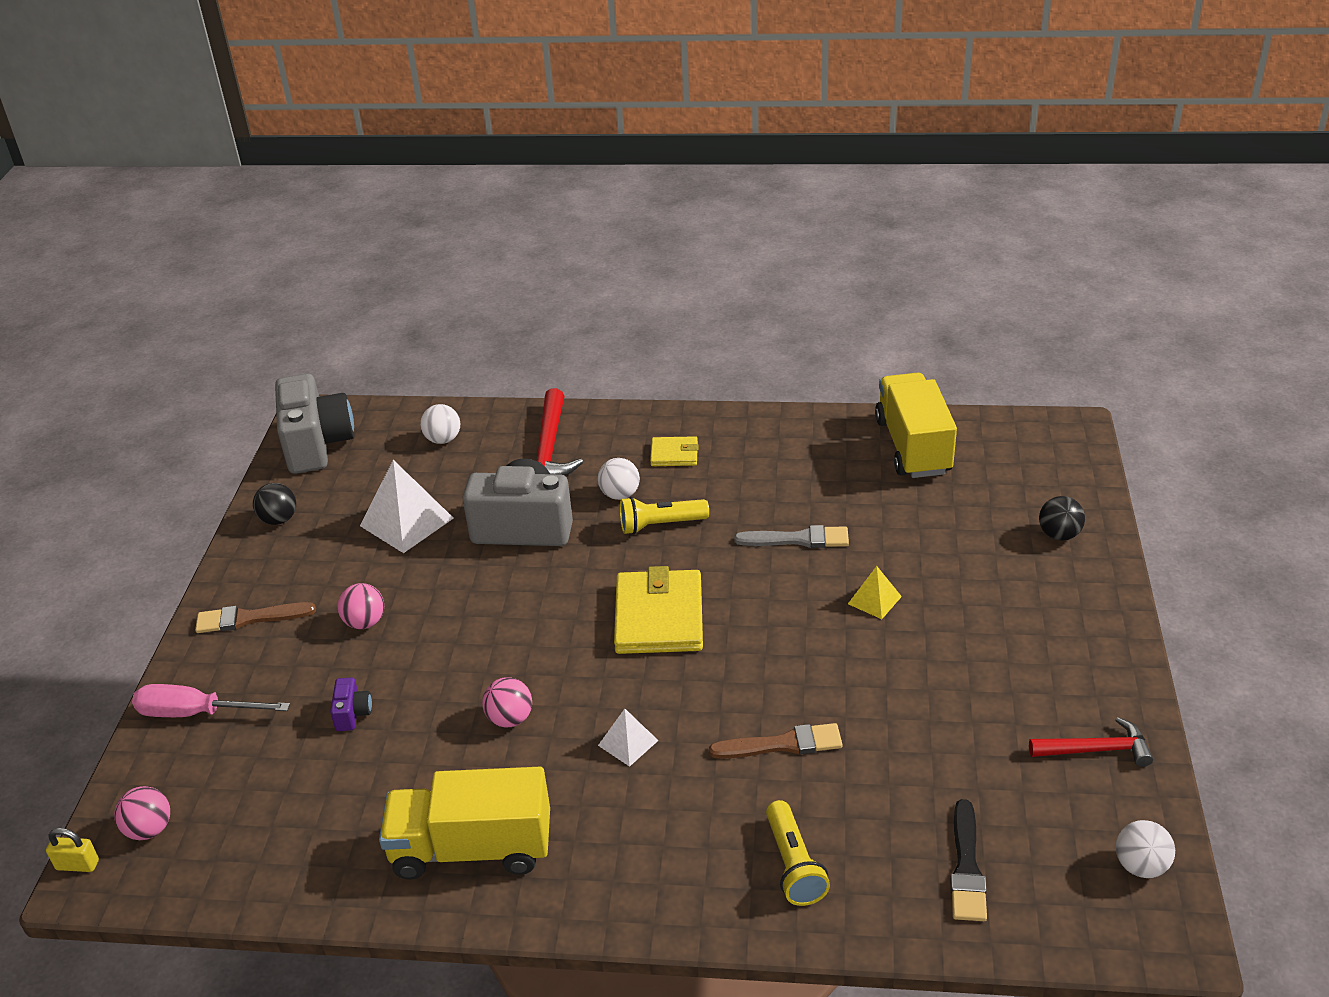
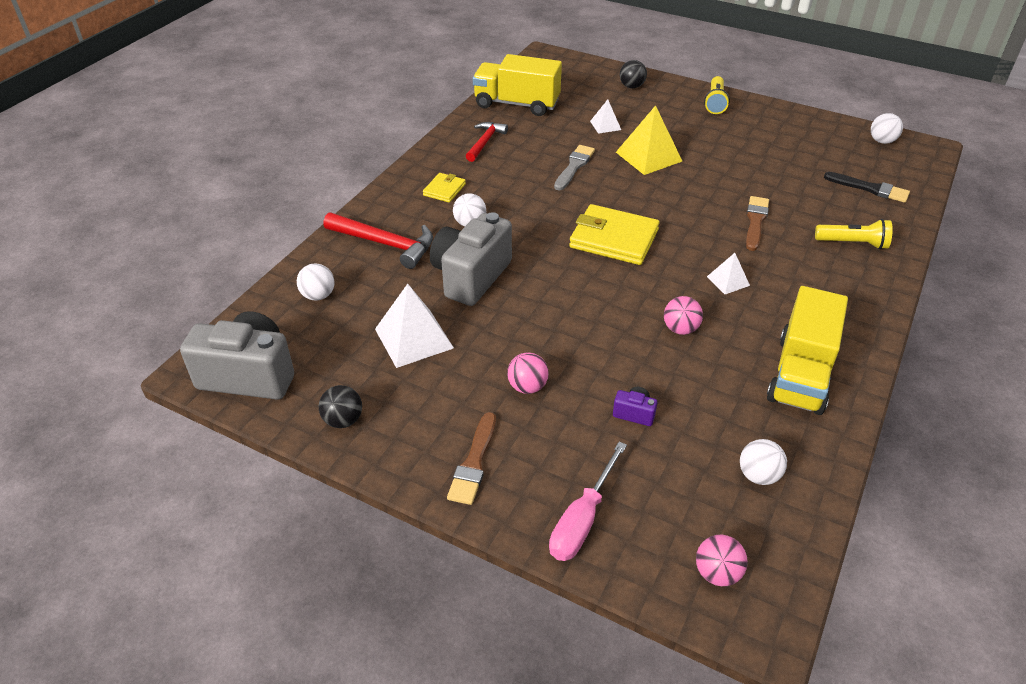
camera: 70 degrees left, 5 degrees up
yellow padlock [46,828,99,872] -> none
yellow flashlight [620,497,709,534] -> yellow flashlight moved to [704,76,730,114]
yellow pyramid [848,566,902,619] -> yellow pyramid [616,105,682,175], size x1.85
red hammer [1029,717,1153,767] -> red hammer moved to [466,122,508,162]
none -> white pyramid [590,99,621,134]
none -> white ball [740,439,787,485]

